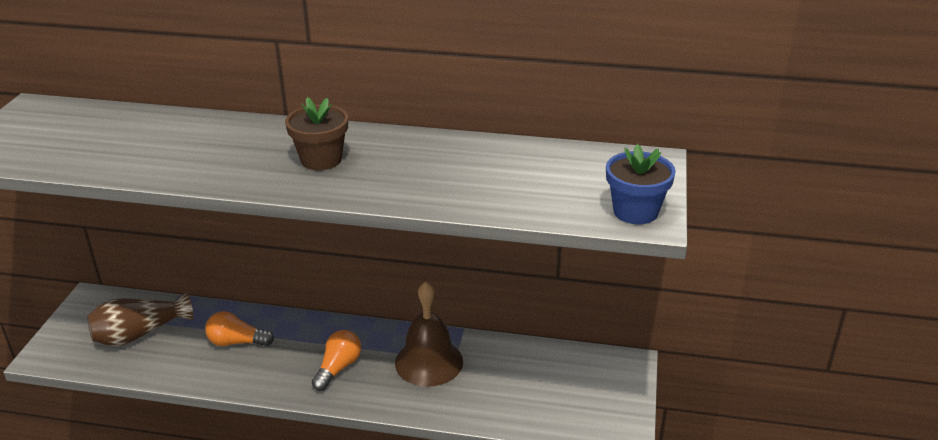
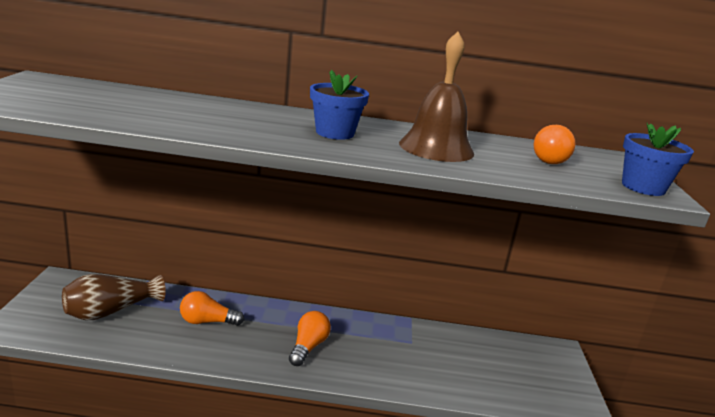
camera: 10 degrees left, 10 degrees down
brown flower pot [285,97,348,170] -> blue flower pot [310,70,369,140]
brown bell [395,281,463,387] -> brown bell moved to [399,32,474,162]
none -> orange light bulb [534,125,575,164]

